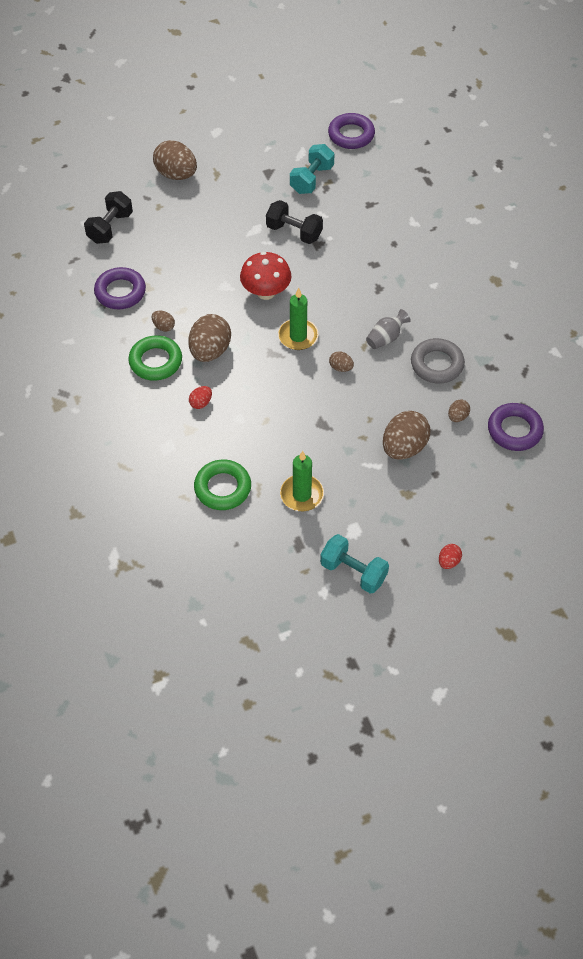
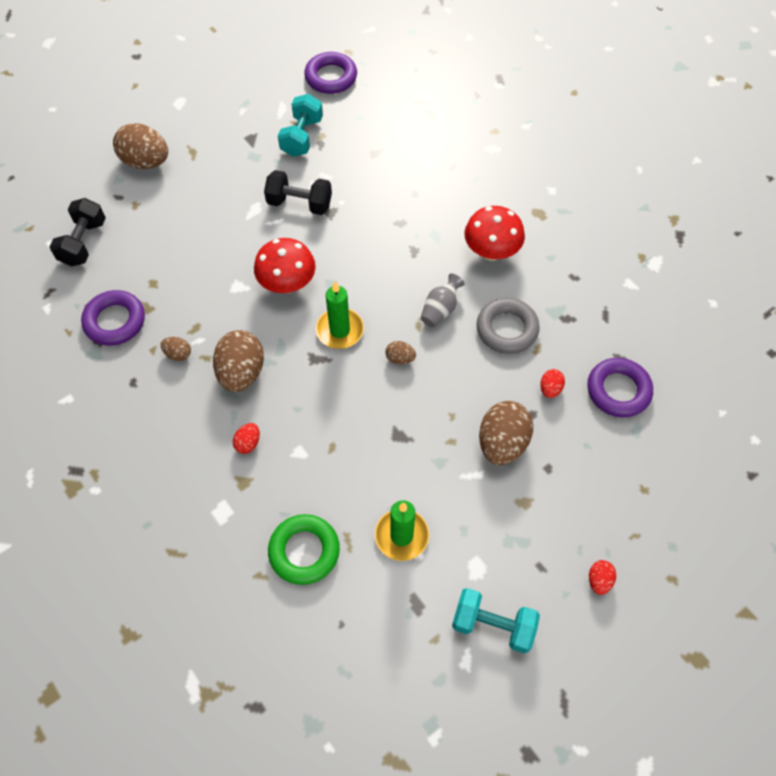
camera: 15 degrees left, 5 degrees up
green ring [128,335,182,381] -> none
brown egg [448,399,470,422] -> red egg [540,369,565,398]
none -> red mushroom [464,206,525,261]

